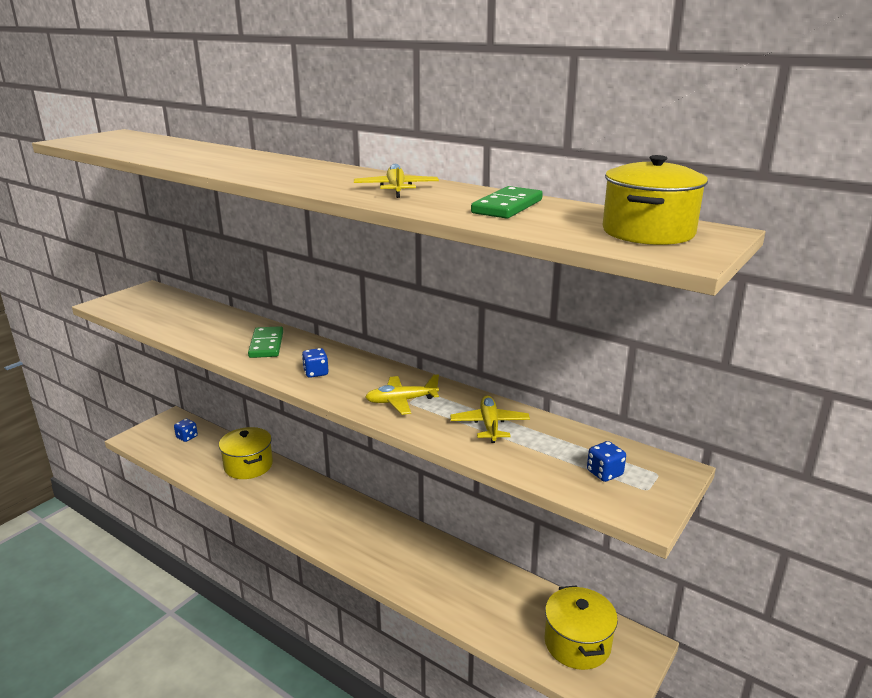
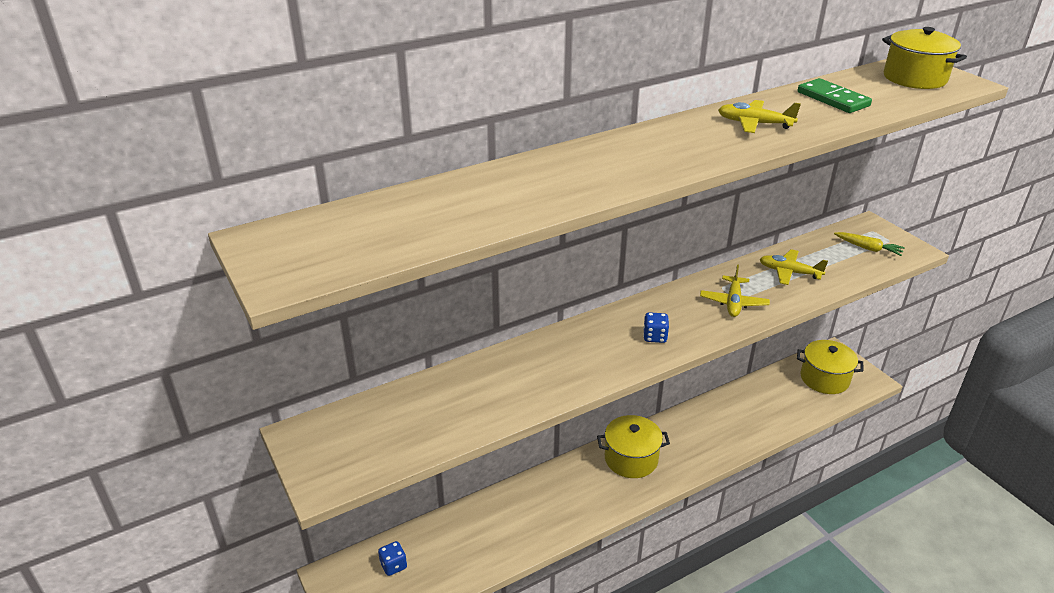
camera: 65 degrees left, 10 degrees up
yellow pot [219,427,273,479] -> yellow pot moved to [597,415,670,478]
green domino [248,326,283,358] -> none
blue dice [587,441,626,482] -> yellow carrot [834,232,905,256]

